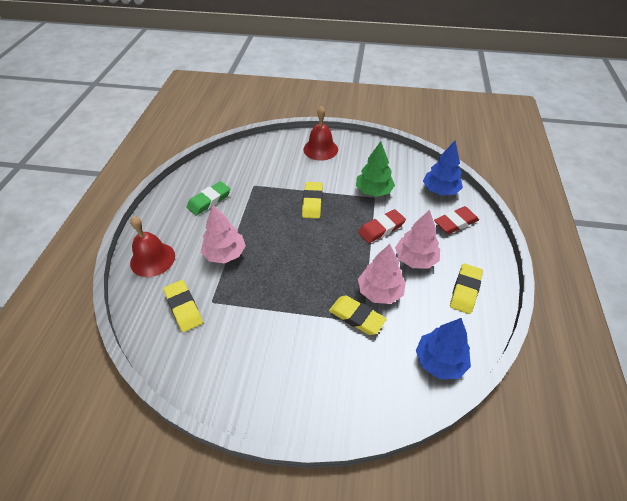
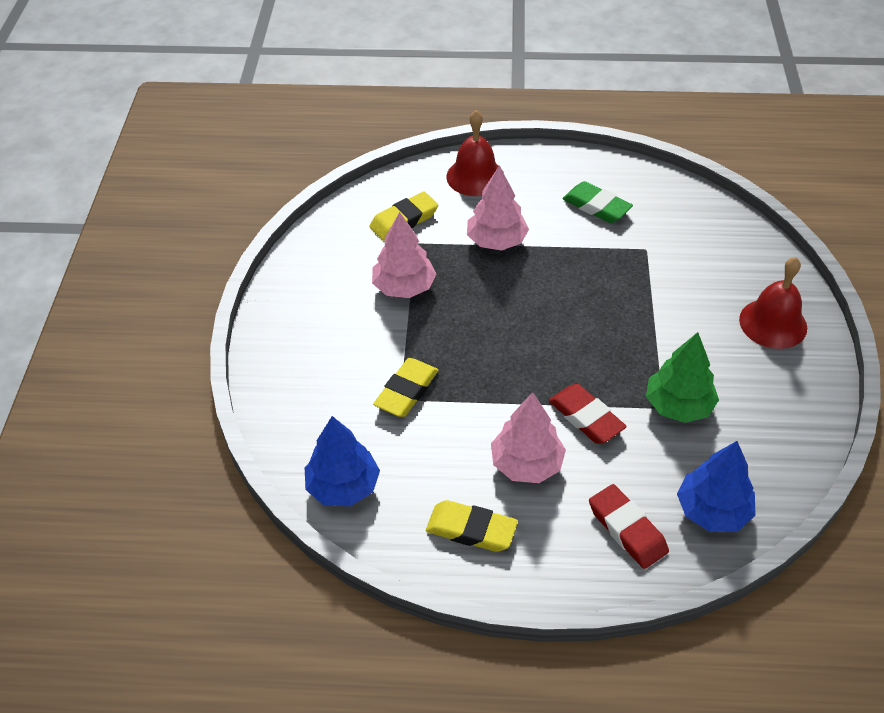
camera: 85 degrees right, 0 degrees up
yellow eraser [302,182,323,219] -> none
pink tree [358,244,406,304] -> pink tree moved to [372,212,436,298]

